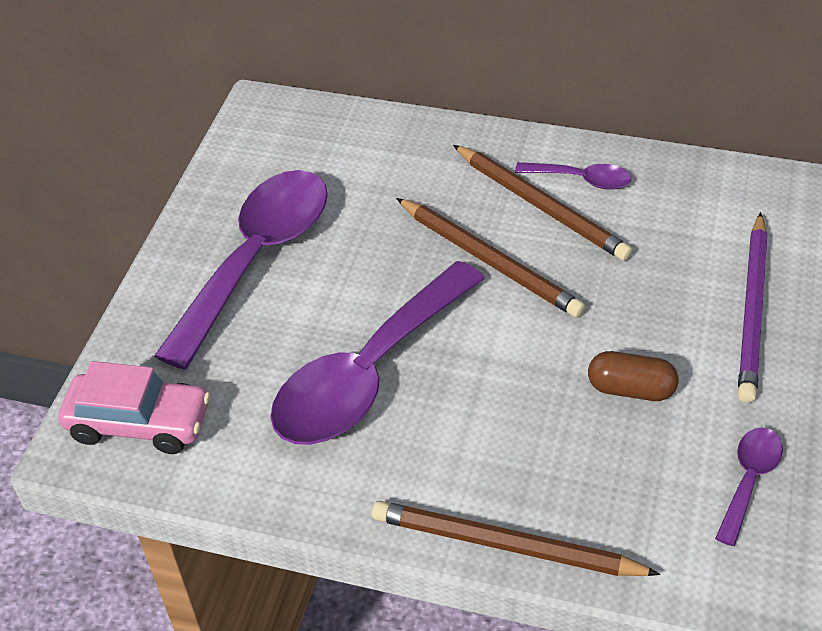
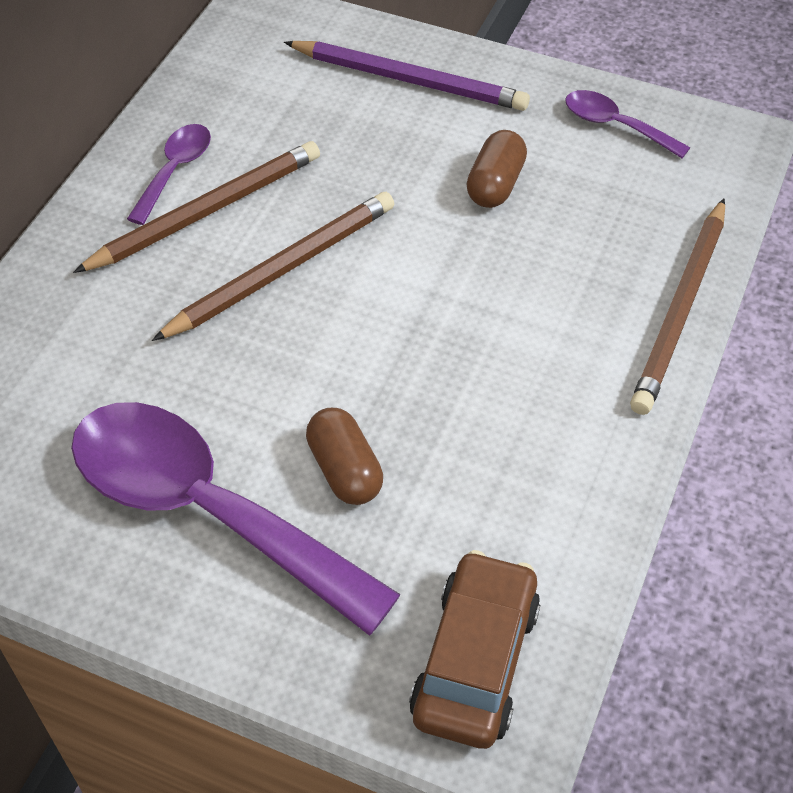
camera: 85 degrees left, 5 degrees up
pink car [58,361,210,454] -> brown car [409,550,540,749]
purple spoon [270,261,485,445] -> none
none -> brown capsule [306,408,383,505]

